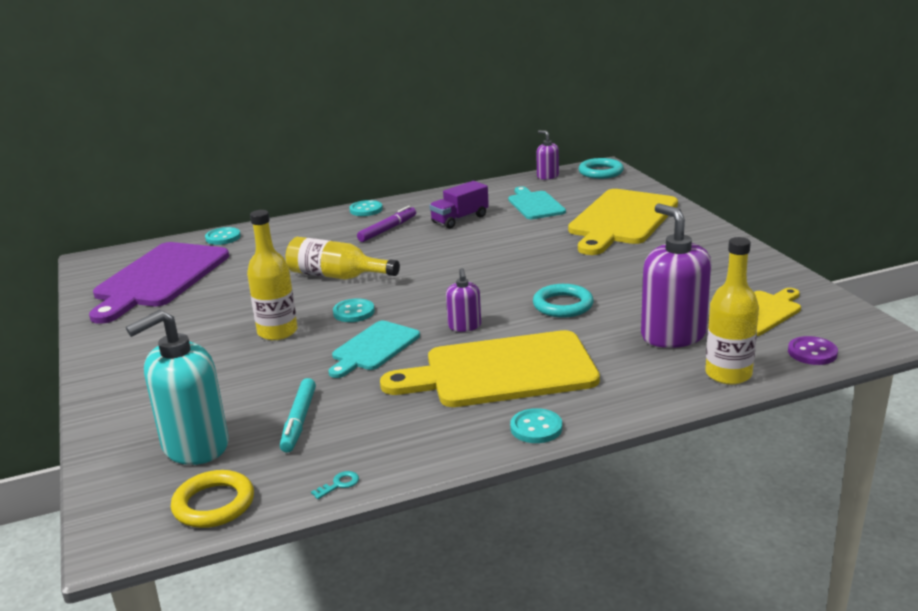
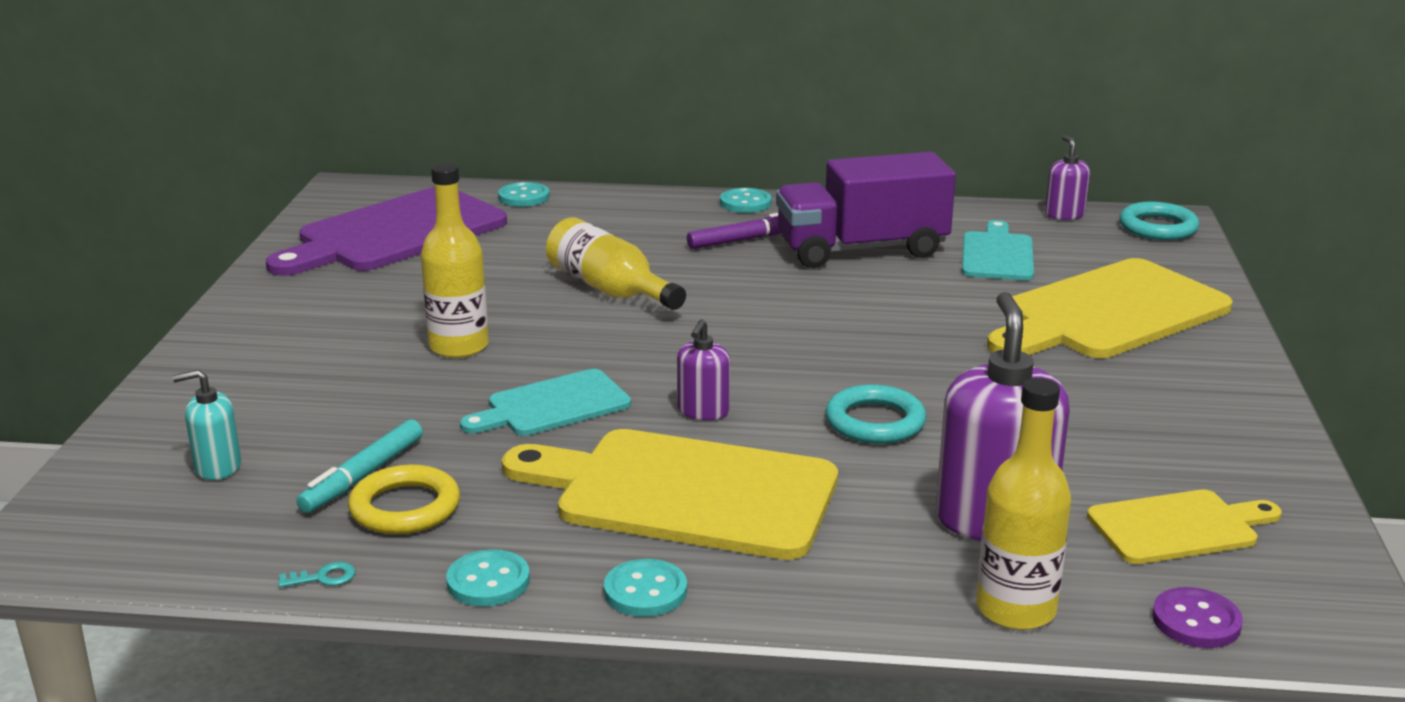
camera: 25 degrees right, 0 degrees up
turquoise soap dispenser [126,310,229,465] -> turquoise soap dispenser [172,369,241,480], size x0.51
yellow ring [171,470,254,528] -> yellow ring moved to [348,465,460,534]
turquoise button [333,298,375,322] -> turquoise button moved to [446,549,530,606]
purple truck [429,181,489,229] -> purple truck [776,152,956,268], size x1.73

